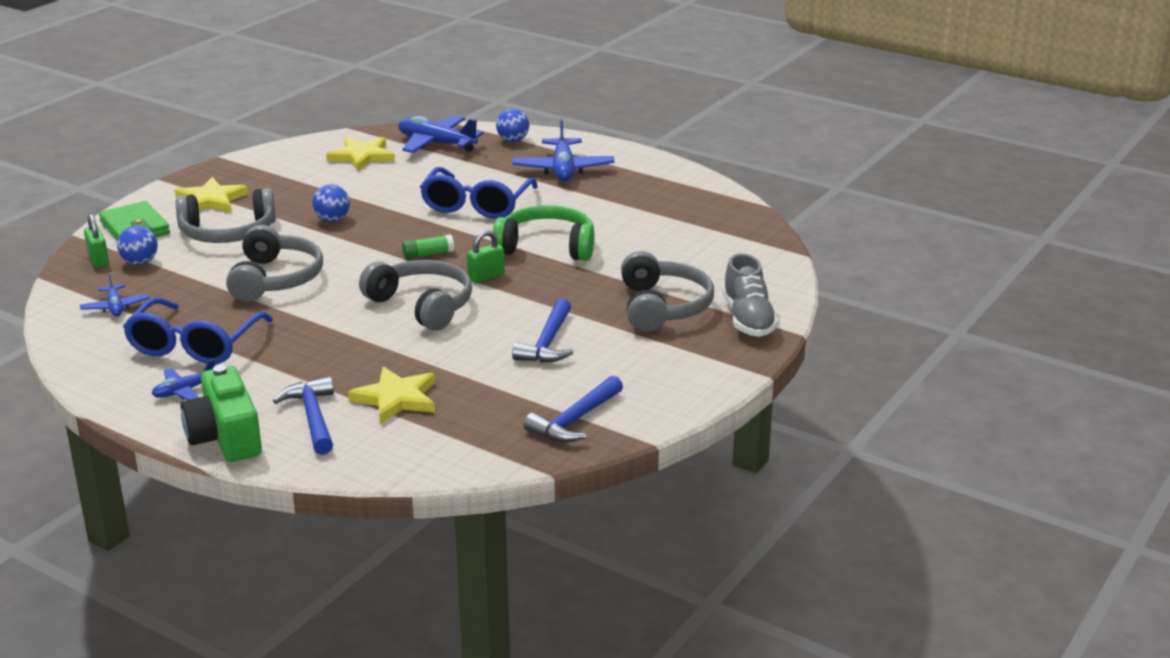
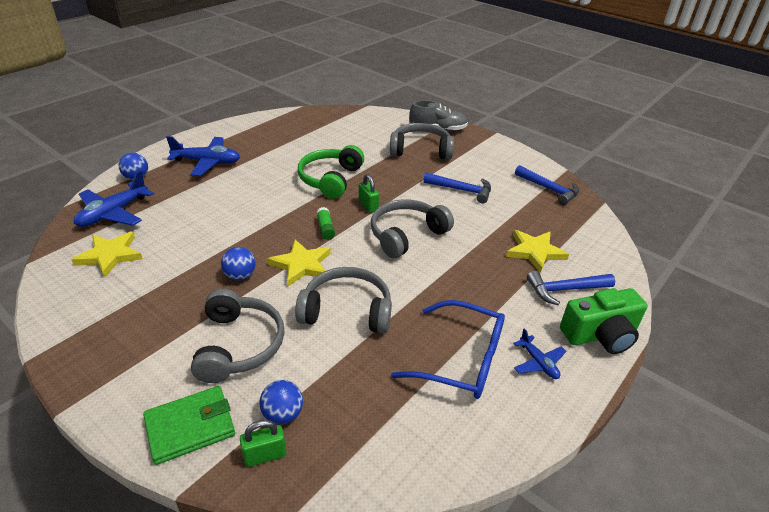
camera: 85 degrees left, 10 degrees up
blue plane [80,273,149,316] -> none
yellow star [175,177,248,213] -> yellow star moved to [268,240,331,286]
blue glasses [420,167,538,219] -> none

